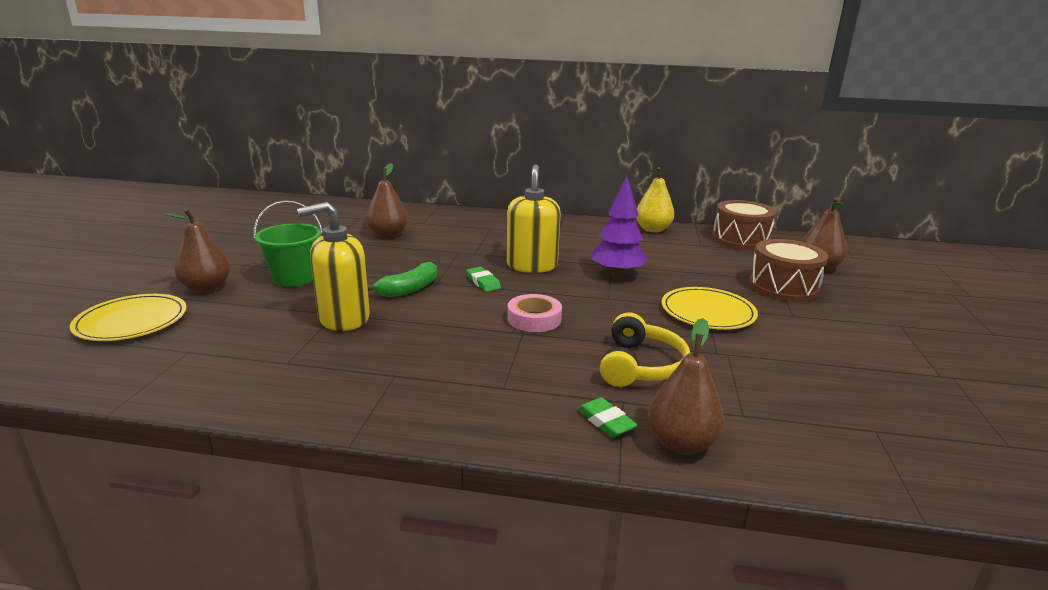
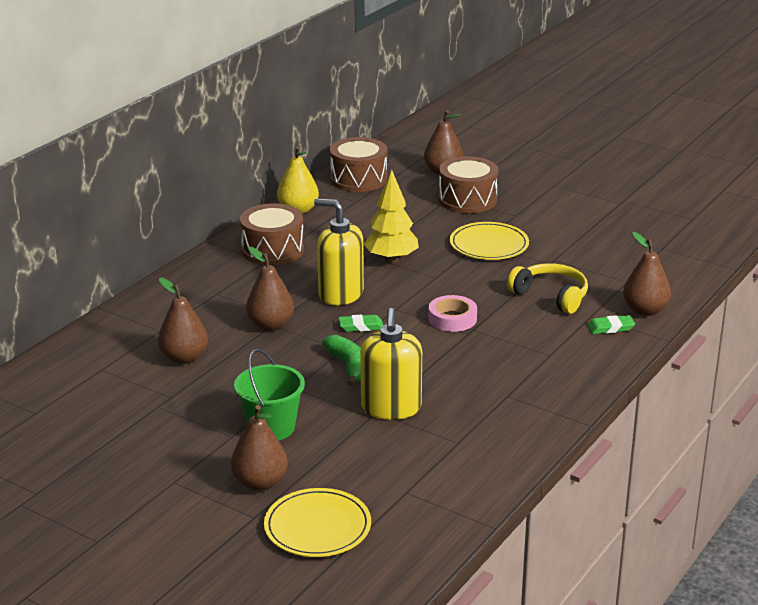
camera: 65 degrees left, 5 degrees up
purple tree [591,175,648,277] -> yellow tree [364,170,419,263]
none -> brown drum [240,203,304,265]
none -> brown pear [246,247,294,331]

